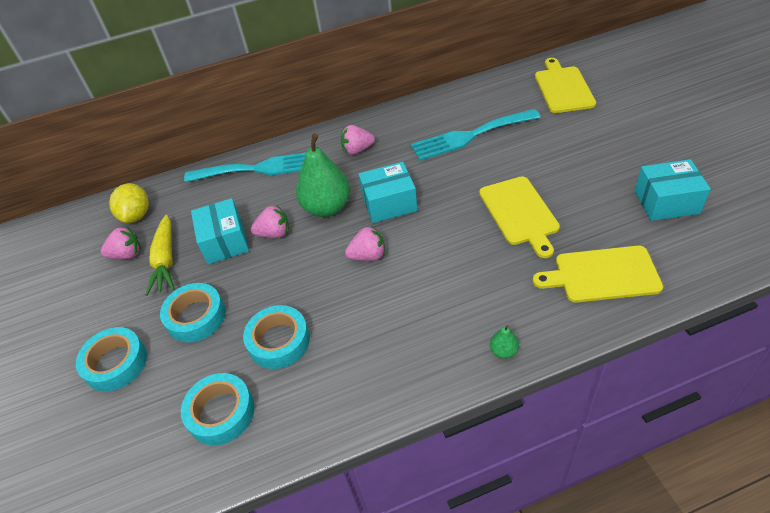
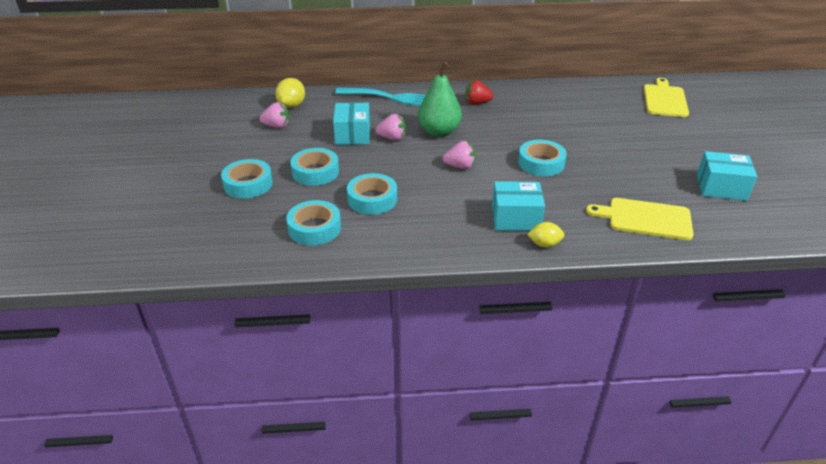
camera: 10 degrees right, 10 degrees down
yellow carrot [145,215,175,296] -> none
pink strawberry [341,125,375,155] -> red strawberry [465,80,493,105]
turquoise box [358,162,418,223] -> turquoise box moved to [492,181,545,231]
turquoise fork [411,109,541,161] -> none
yellow cutting board [479,176,560,258] -> none
green pear [490,325,519,359] -> yellow lemon [527,222,564,247]
none -> turquoise tape [518,140,567,176]

